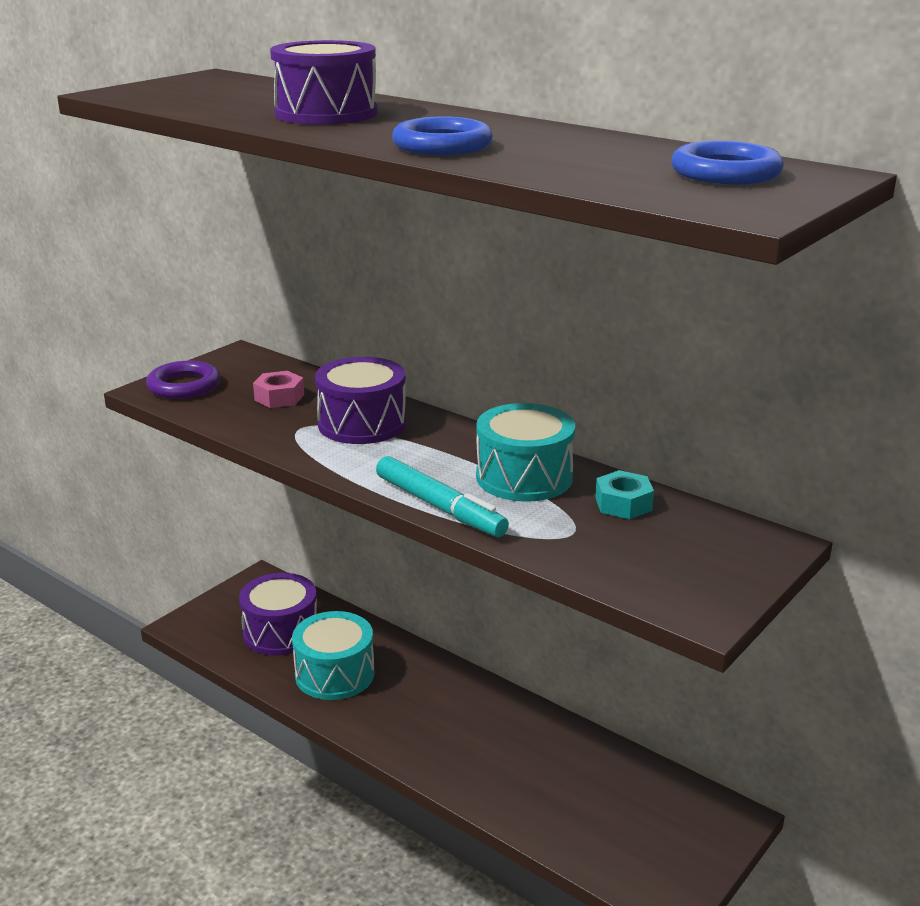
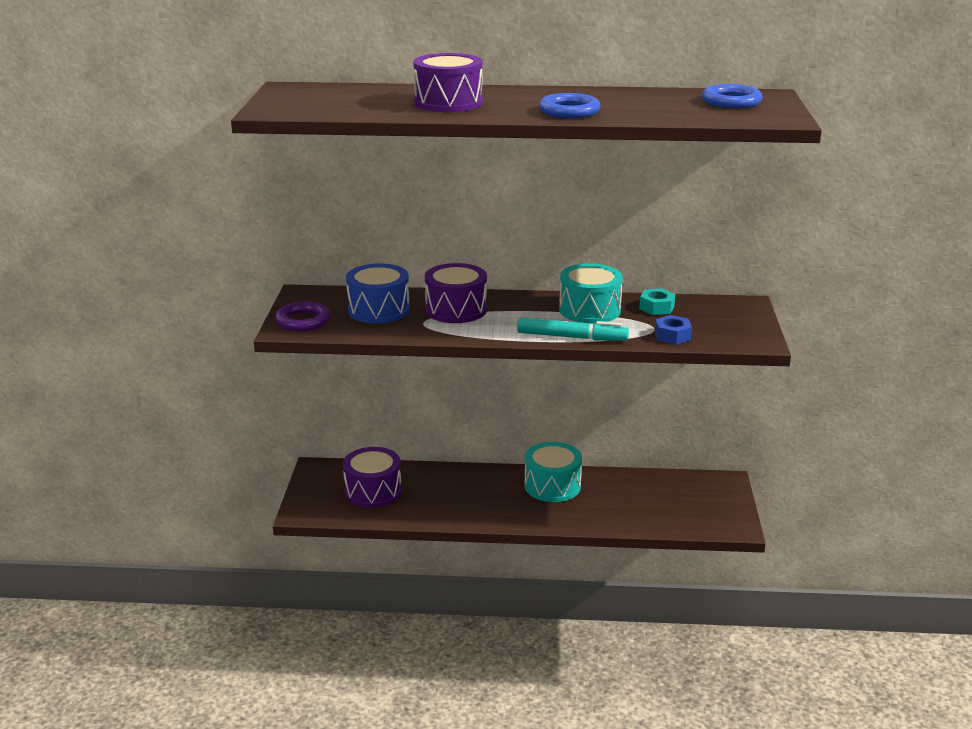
camera: 35 degrees left, 0 degrees up
pink nut [253,371,304,408] -> blue drum [346,263,410,324]
turquoise drum [292,611,375,700] -> turquoise drum moved to [524,442,582,502]
none -> blue nut [655,315,692,345]

